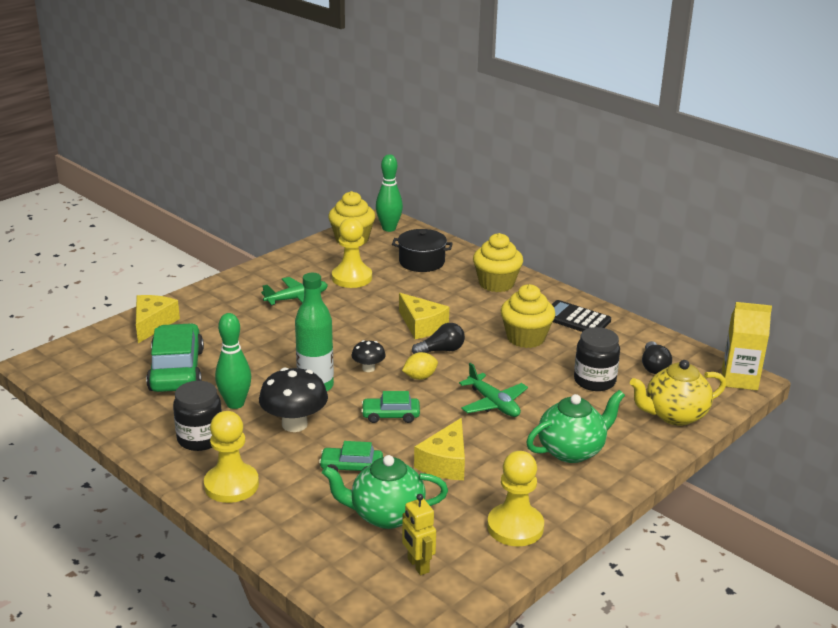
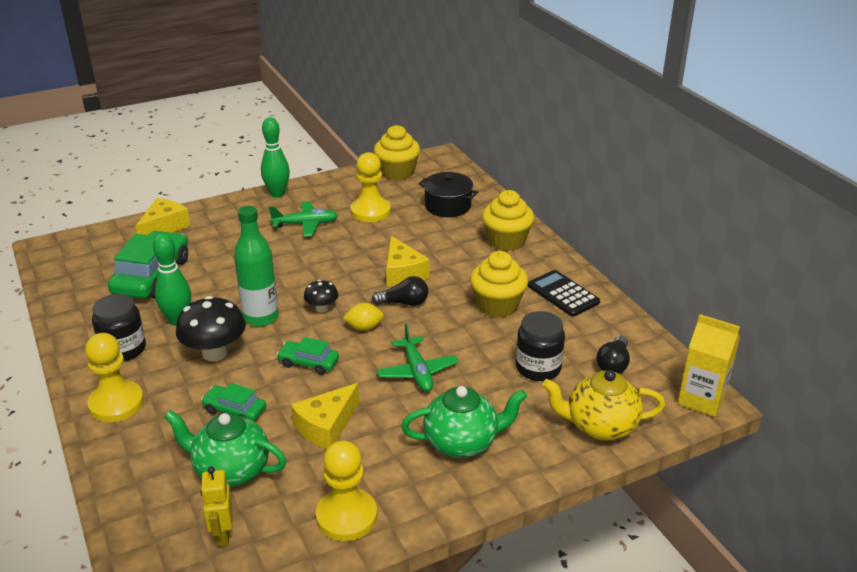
camera: 20 degrees right, 5 degrees up
green bowling pin [376,154,403,232] -> green bowling pin moved to [261,117,290,198]

